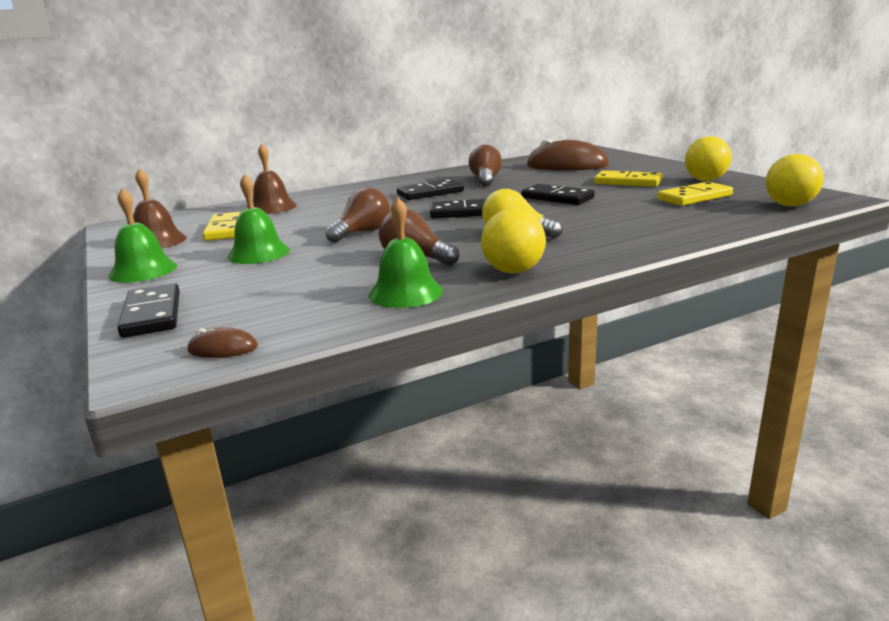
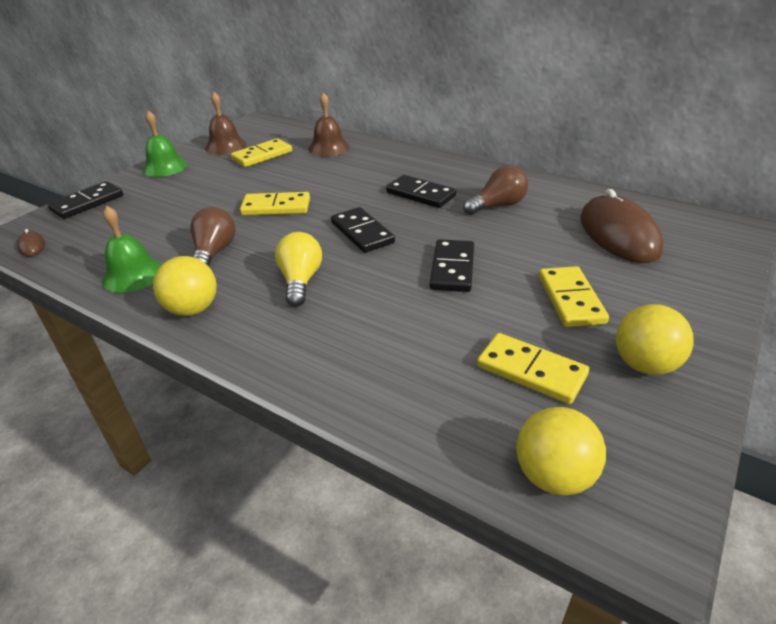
camera: 60 degrees right, 15 degrees up
green bell [227,174,290,264] -> none
brown light bulb [325,187,390,243] -> yellow domino [240,192,310,216]

